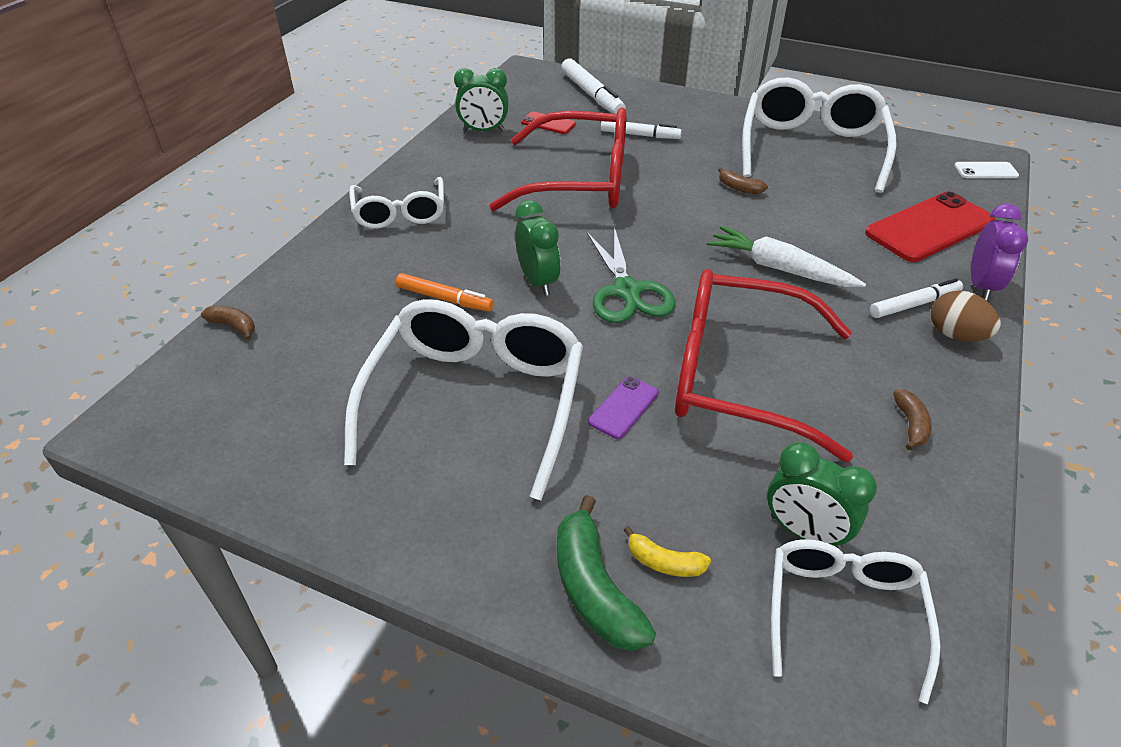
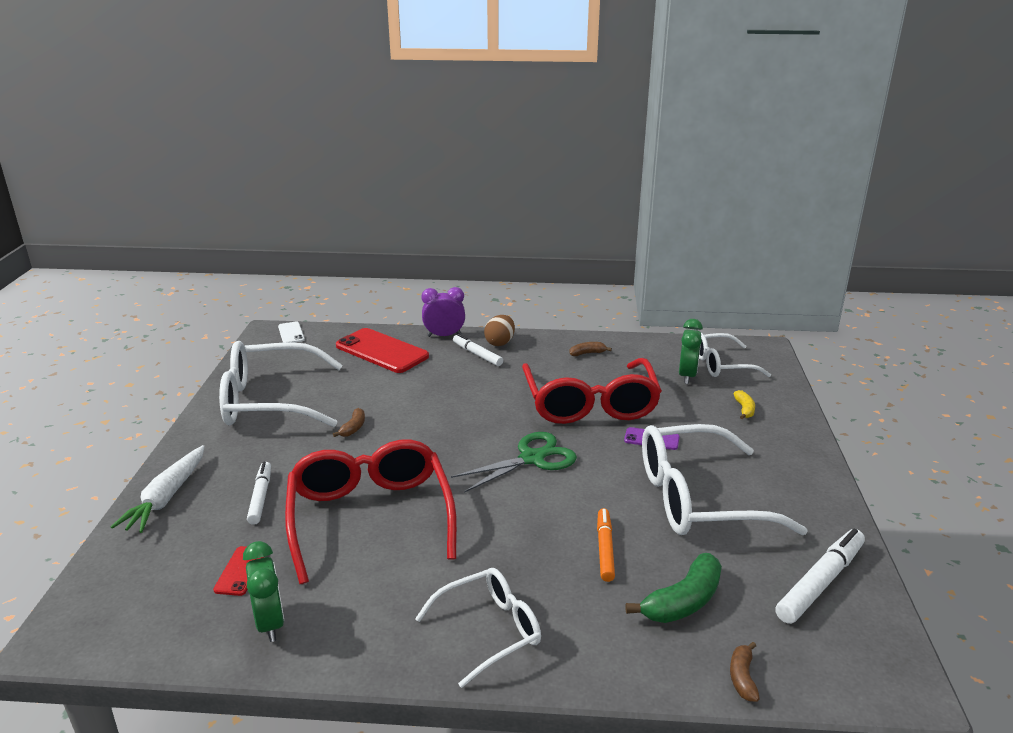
camera: 110 degrees left, 15 degrees down
green clock [515,200,561,296] -> none
green banana [557,495,656,651] -> green banana moved to [625,553,722,623]
white marker [561,58,626,114] -> white marker moved to [775,529,865,624]
white carrot [707,226,866,287] -> white carrot moved to [111,445,205,533]

